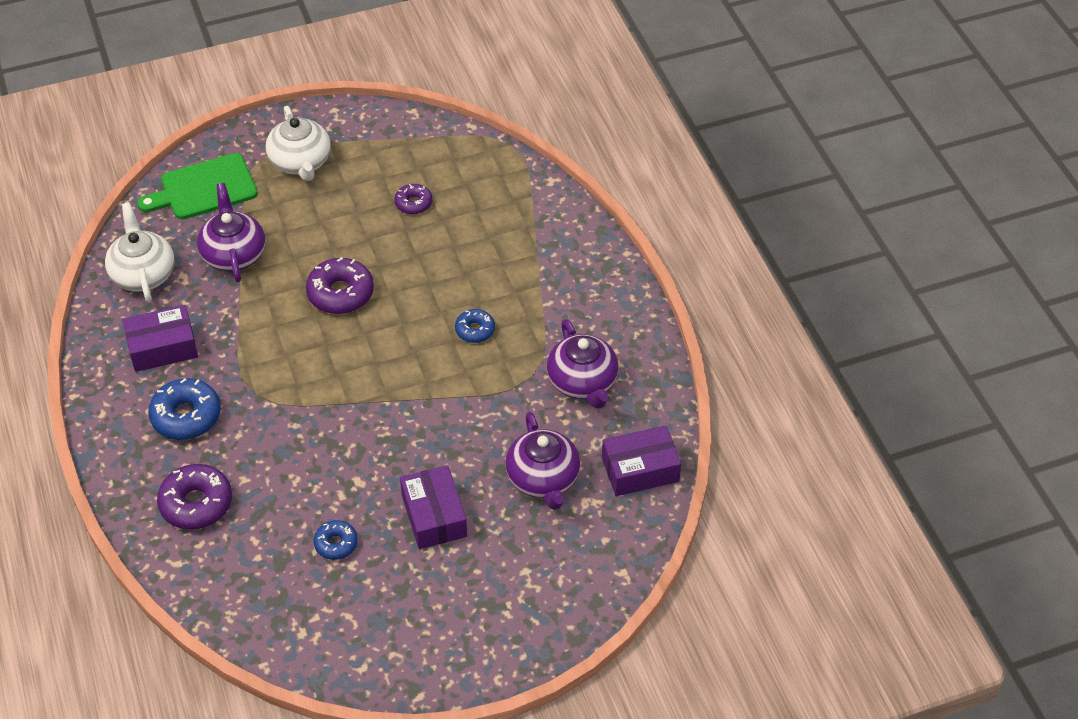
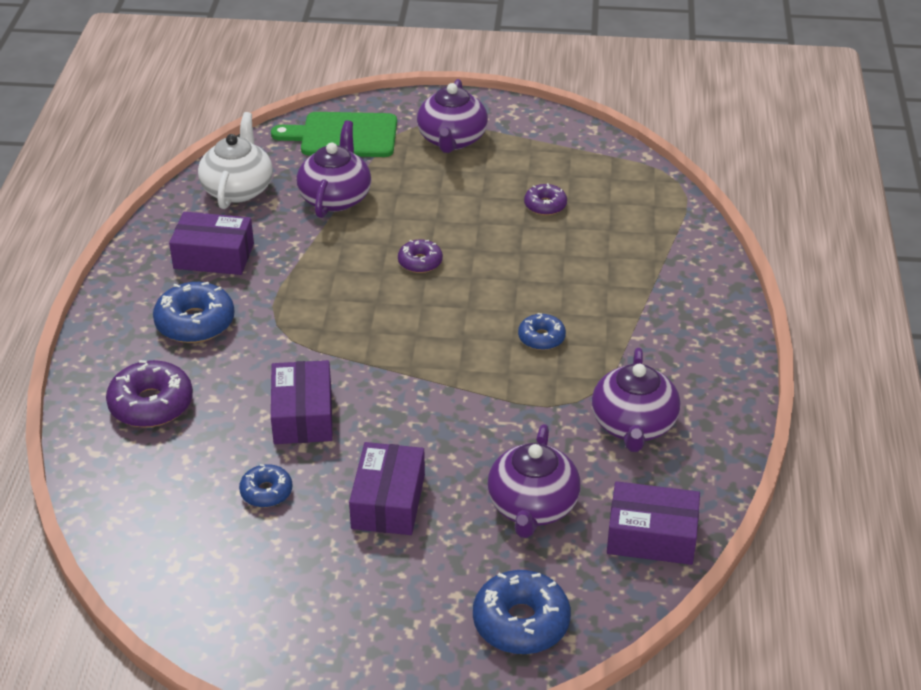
camera: 25 degrees right, 10 degrees down
white teapot [266,106,331,181] -> purple teapot [417,79,488,153]
purple donut [306,257,374,314] -> purple donut [398,239,443,273], size x0.59
none -> purple box [271,360,333,444]
none -> blue donut [473,570,571,654]

